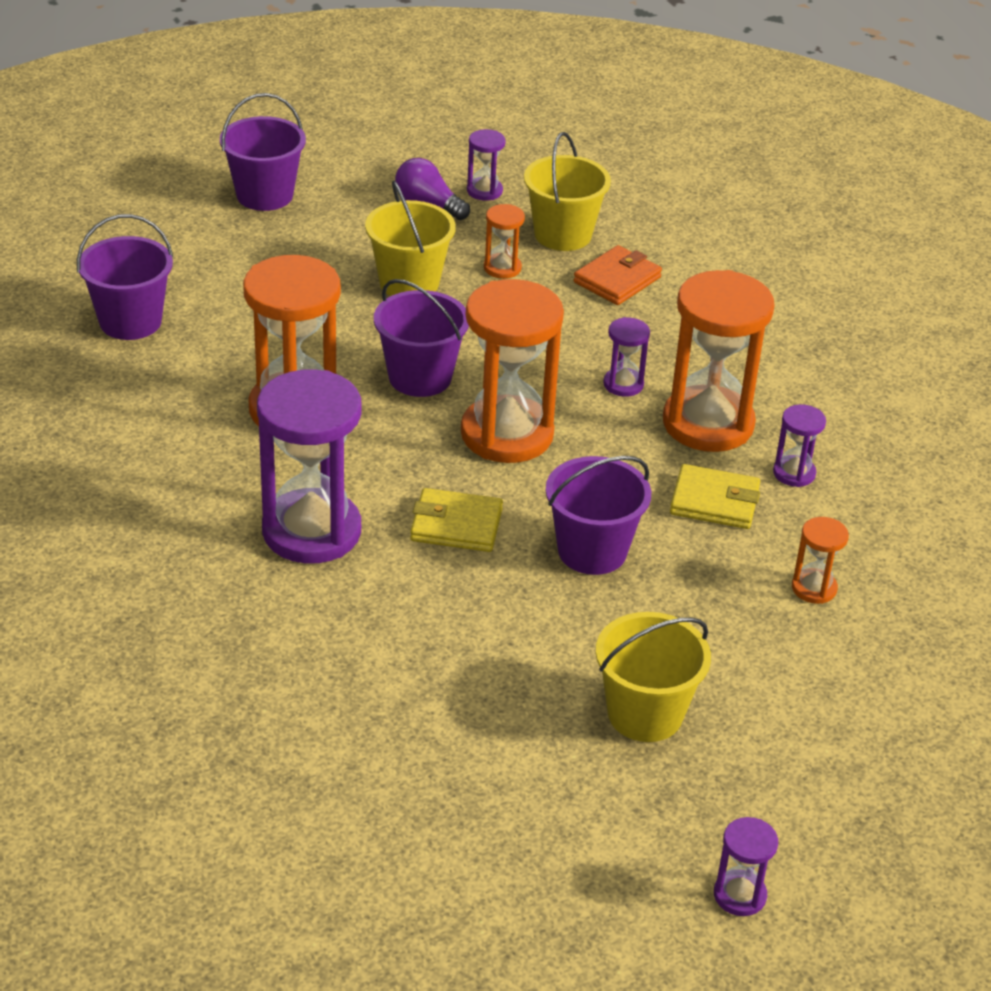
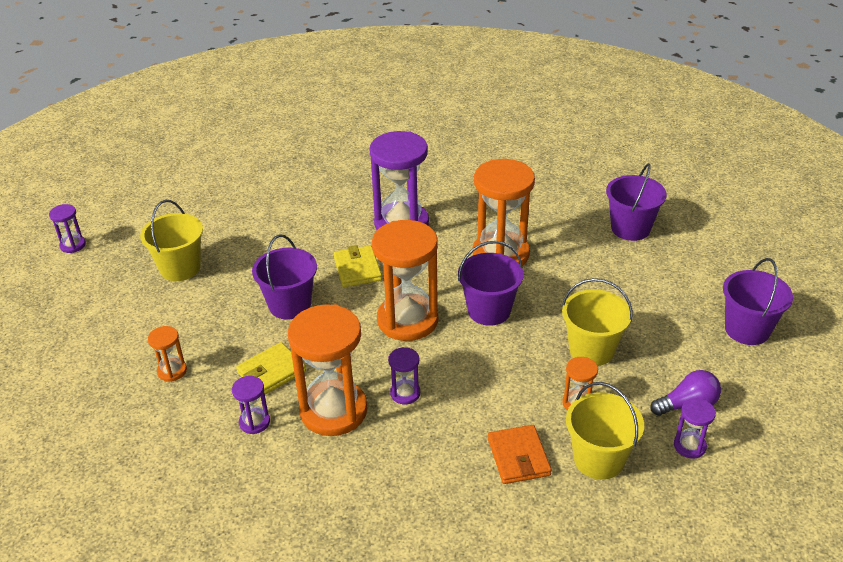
camera: 130 degrees right, 0 degrees up
yellow wallet [410,488,503,552] -> yellow wallet turned 60 degrees counterclockwise [333,245,382,287]

